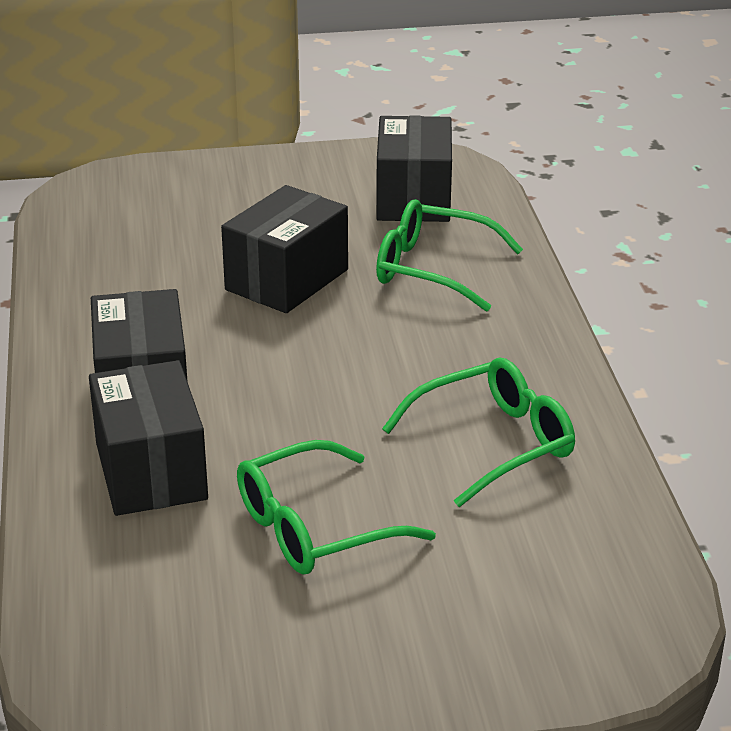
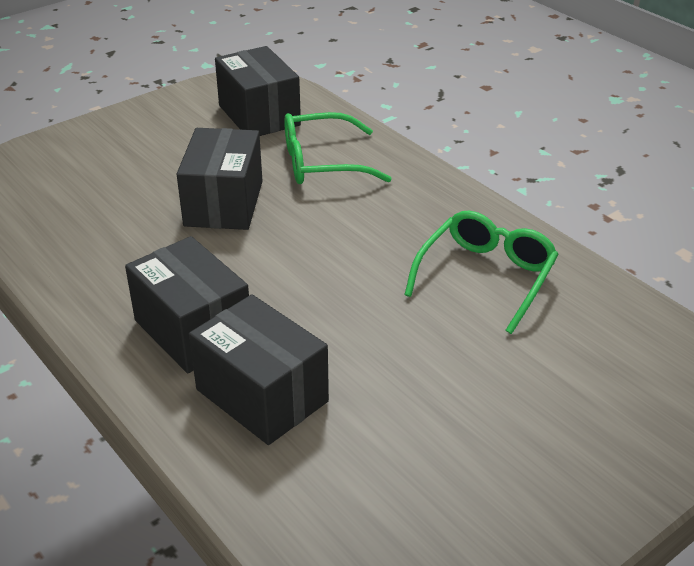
camera: 30 degrees left, 5 degrees up
green glasses [237,440,436,574] -> none

